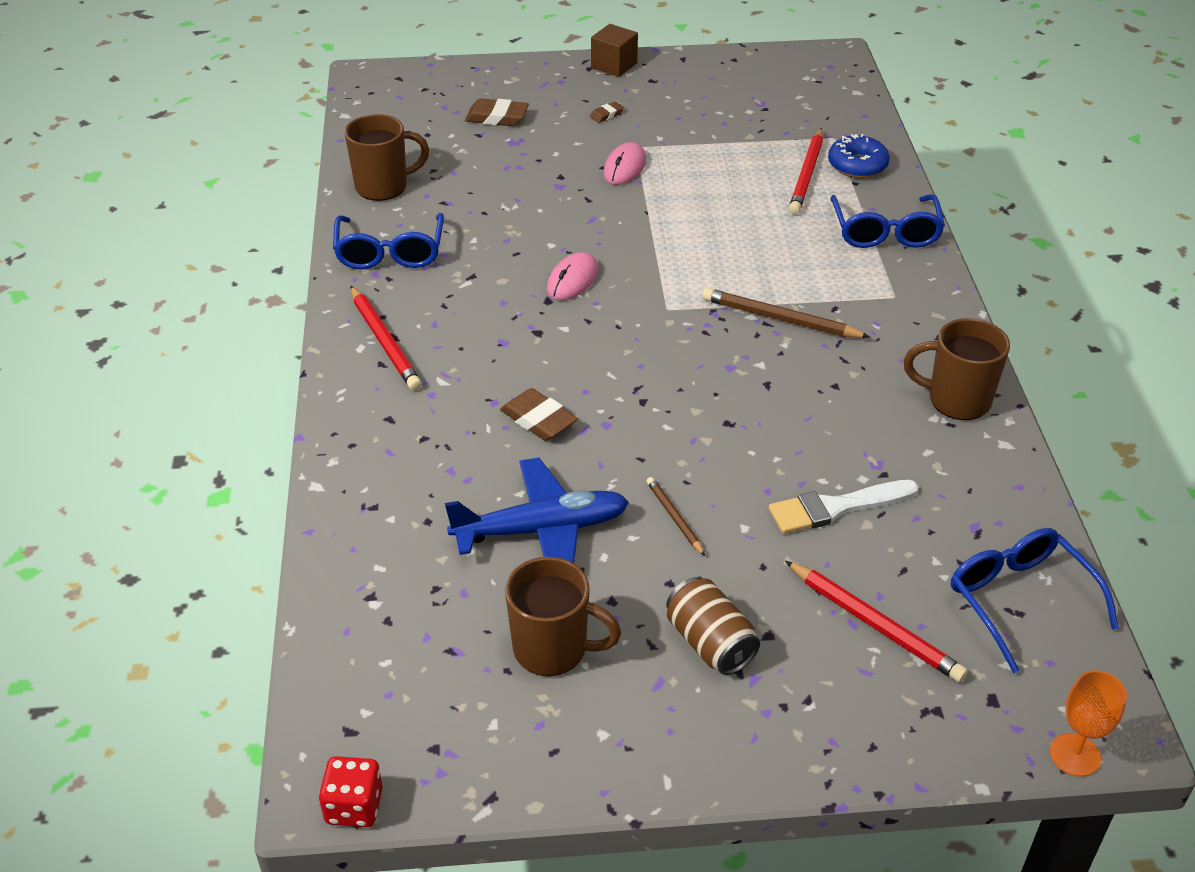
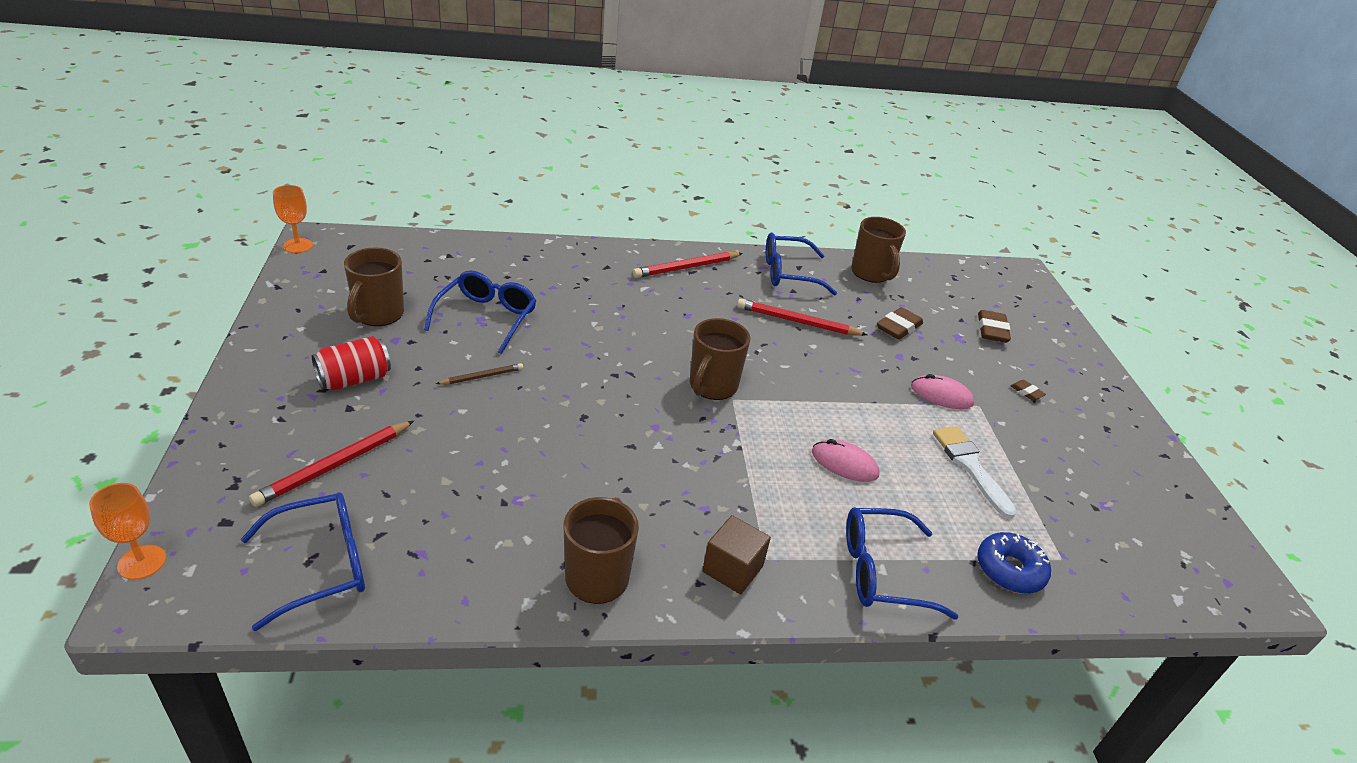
camera: 85 degrees right, 5 degrees down
red dice [319,756,383,827] -> orange goblet [273,185,313,253]
blue plane [445,458,629,563] -> blue glasses [424,270,536,354]
brown eraser [500,388,578,441] -> brown eraser moved to [877,307,923,339]
pink mouse [547,252,599,300] -> pink mouse moved to [812,439,879,482]
brown cube [591,24,638,77] -> brown cube moved to [702,515,771,594]
brown can [666,577,760,675] -> red can [312,336,391,390]
brown pencil [702,288,870,338] -> none
white brush [769,480,919,534] -> white brush moved to [933,426,1017,519]
red pencil [789,128,823,214] -> red pencil moved to [737,298,867,336]
none -> brown mug [690,318,751,400]

